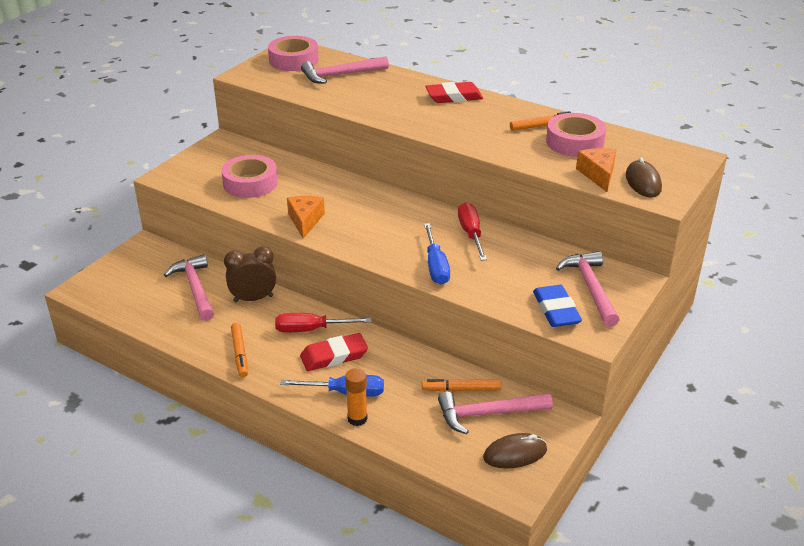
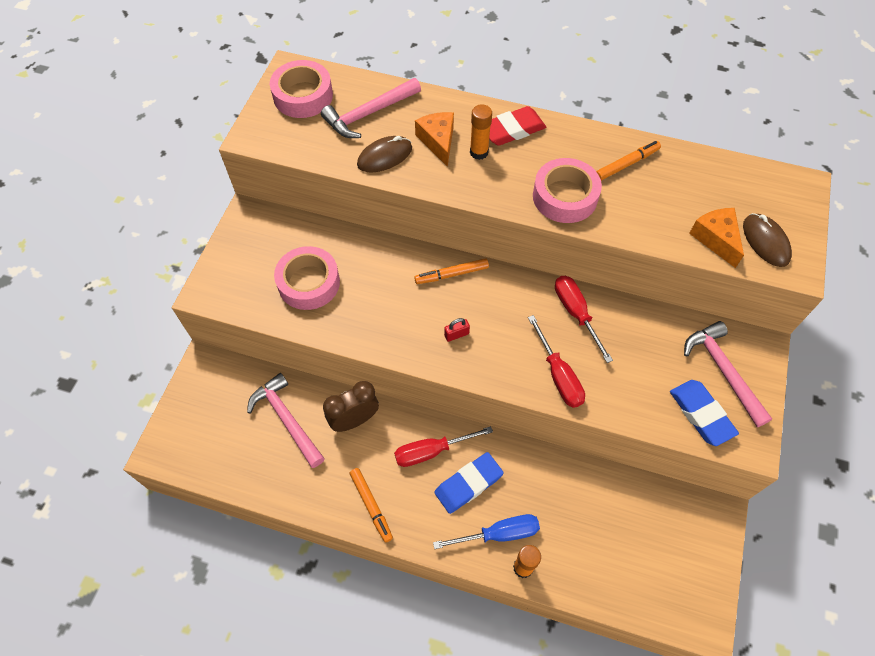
camera: 15 degrees left, 25 degrees up
orange cheese [287,196,325,239] -> orange cheese moved to [415,112,454,167]
red eraser [300,333,368,371] -> blue eraser [434,452,504,514]
orange marker [422,379,501,392] -> orange marker moved to [414,258,489,284]
blue screwdriver [424,223,450,285] -> red screwdriver [528,315,585,408]
pink hammer [438,392,553,434] -> none
brown mouse [483,433,547,468] -> brown mouse moved to [357,136,412,173]
pink tape [546,113,606,157] -> pink tape moved to [533,158,602,223]
none -> red padlock [444,318,470,342]
none -> orange glue stick [470,104,492,160]

